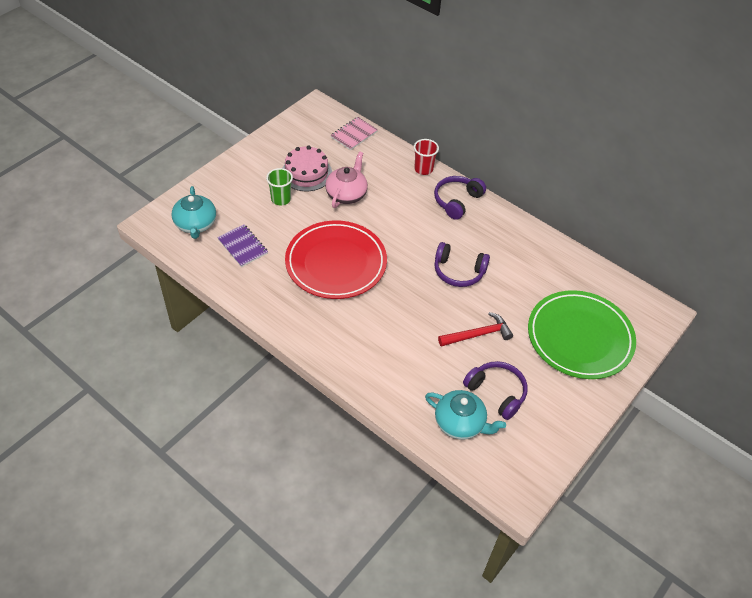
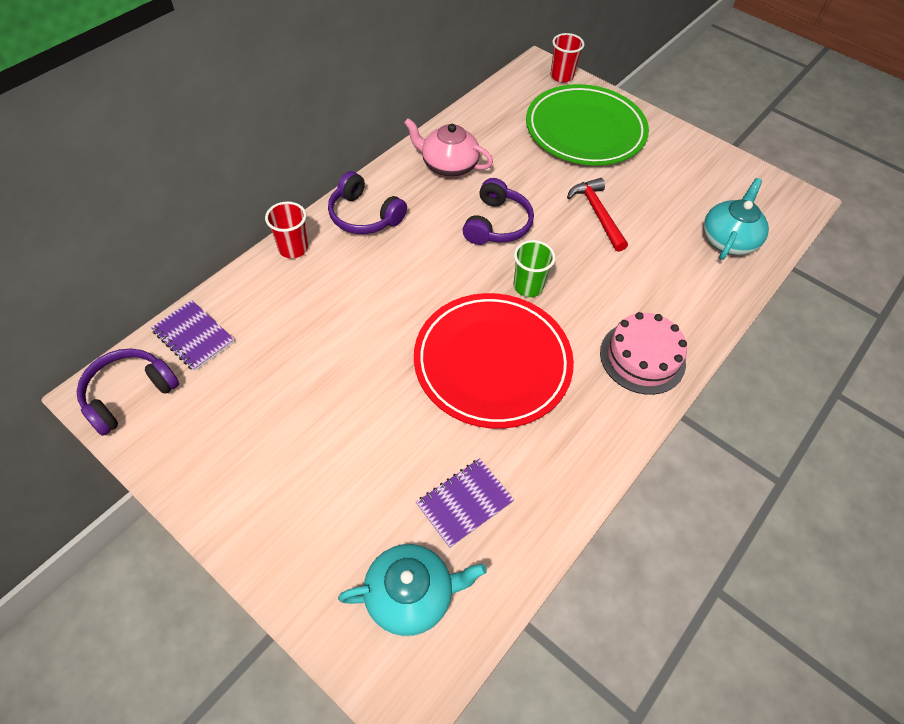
camera: 90 degrees left, 5 degrees up
green cup [266,168,293,205] -> green cup moved to [514,240,556,297]
pink cake [283,146,332,191] -> pink cake moved to [600,312,687,395]
pink teapot [325,151,368,208] -> pink teapot moved to [404,118,493,177]
pink notebook [330,117,378,150] -> purple notebook [151,300,235,371]
purple headphones [463,361,528,420] -> purple headphones moved to [76,349,179,436]
none -> red cup [550,33,585,83]

